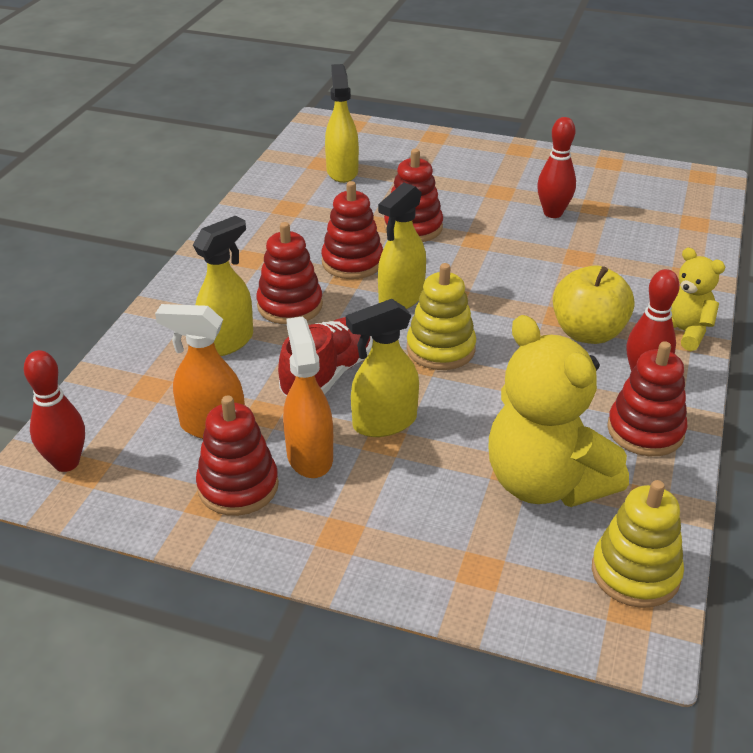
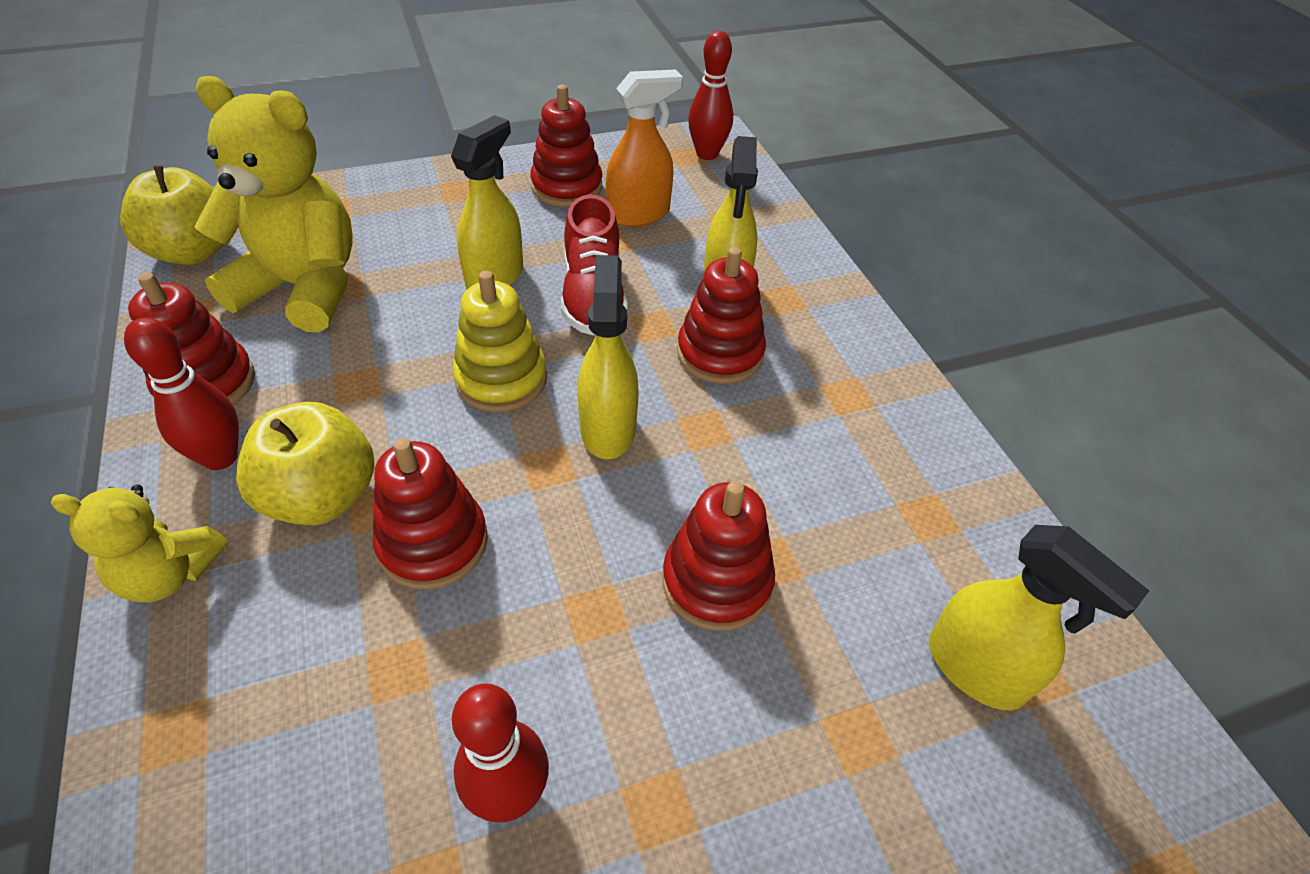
camera: 140 degrees right, 10 degrees up
orange spray bottle [283,316,333,478] -> none
red stacking toy [321,181,383,279] -> red stacking toy moved to [373,438,488,590]
yellow stacking toy [592,480,684,608] -> yellow apple [120,165,224,265]

